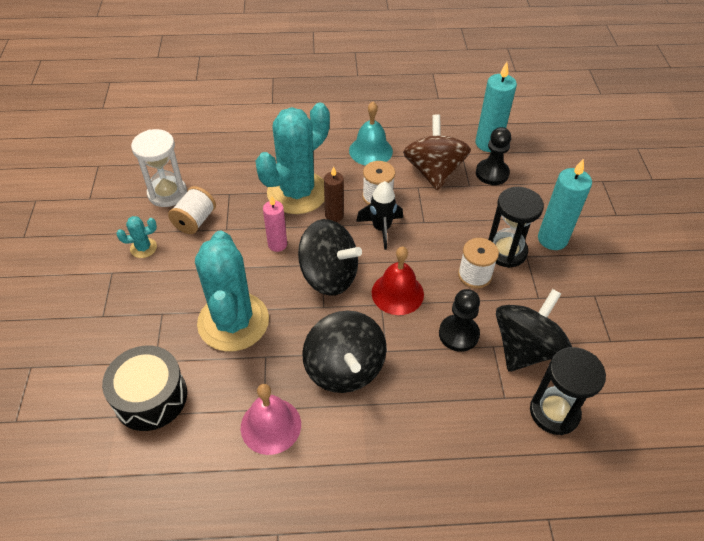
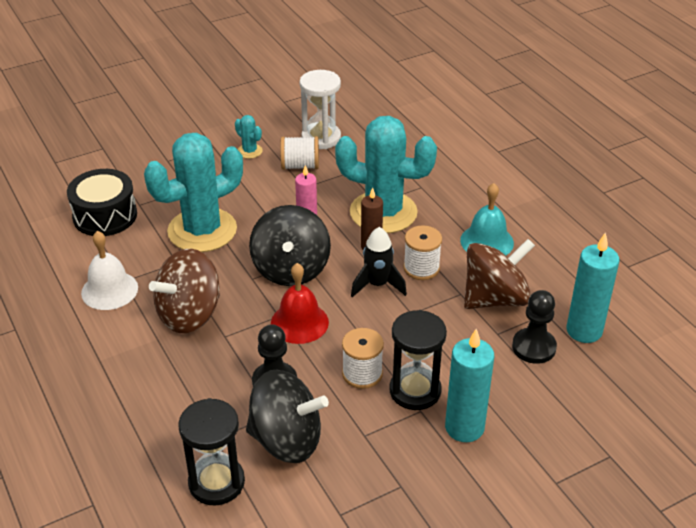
camera: 65 degrees right, 10 degrees down
pink bell [241,384,301,455] -> white bell [81,231,138,310]
black spinning top [302,311,387,393] -> brown spinning top [149,249,220,333]

